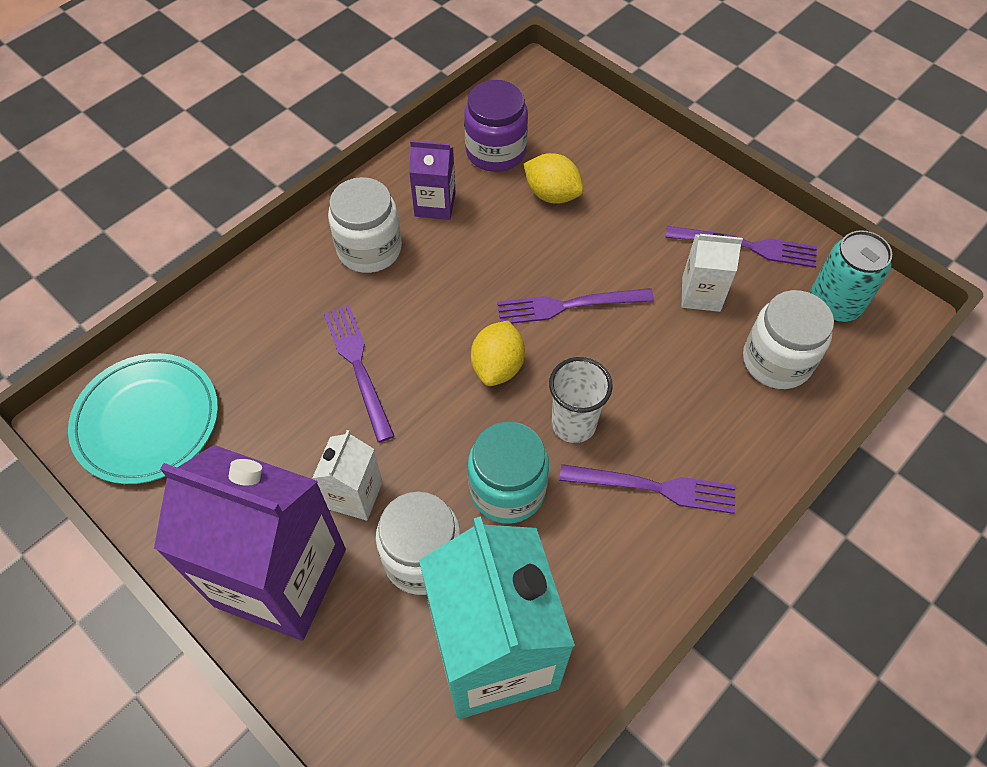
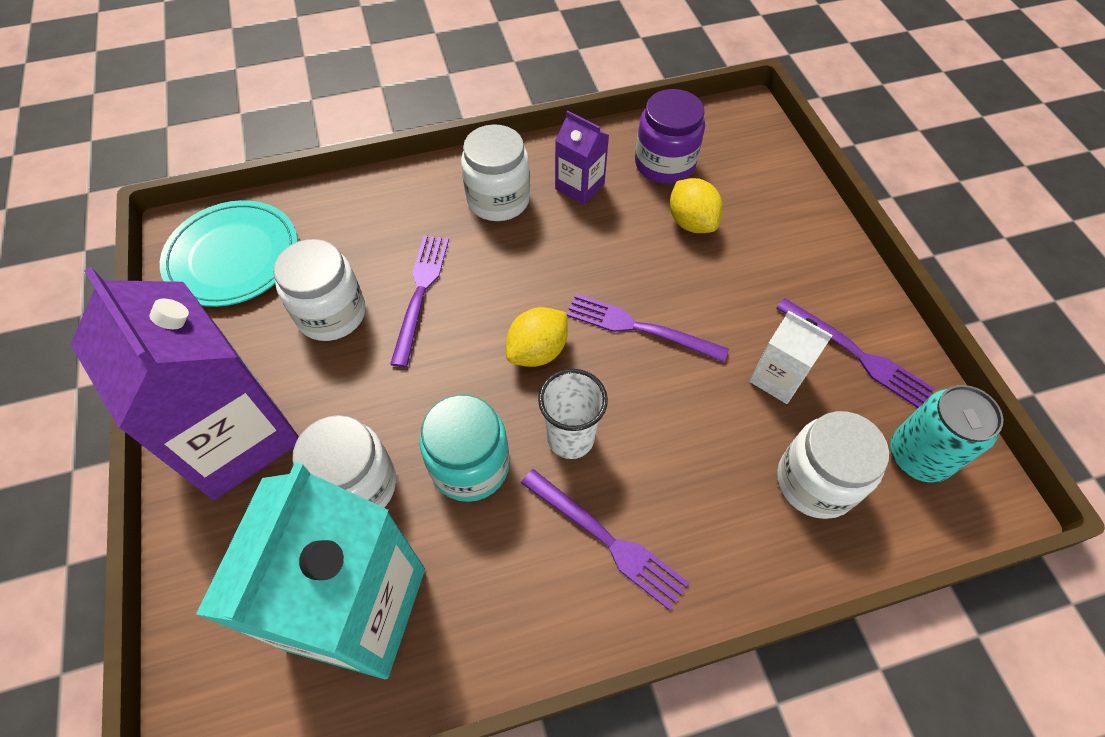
camera: 30 degrees right, 0 degrees up
white carton [312,430,383,521] -> none
none -> white jar [273,239,365,341]

